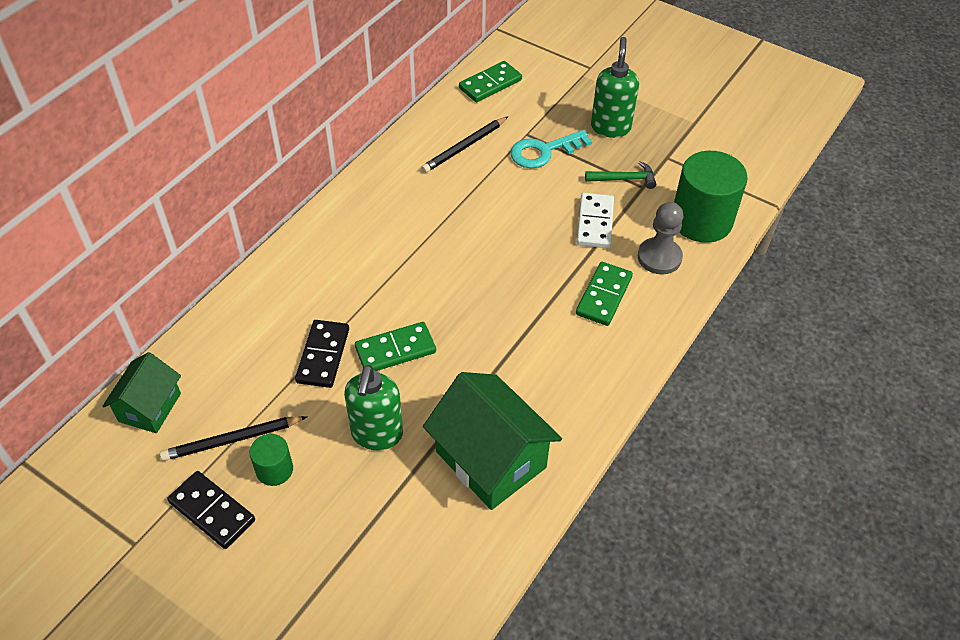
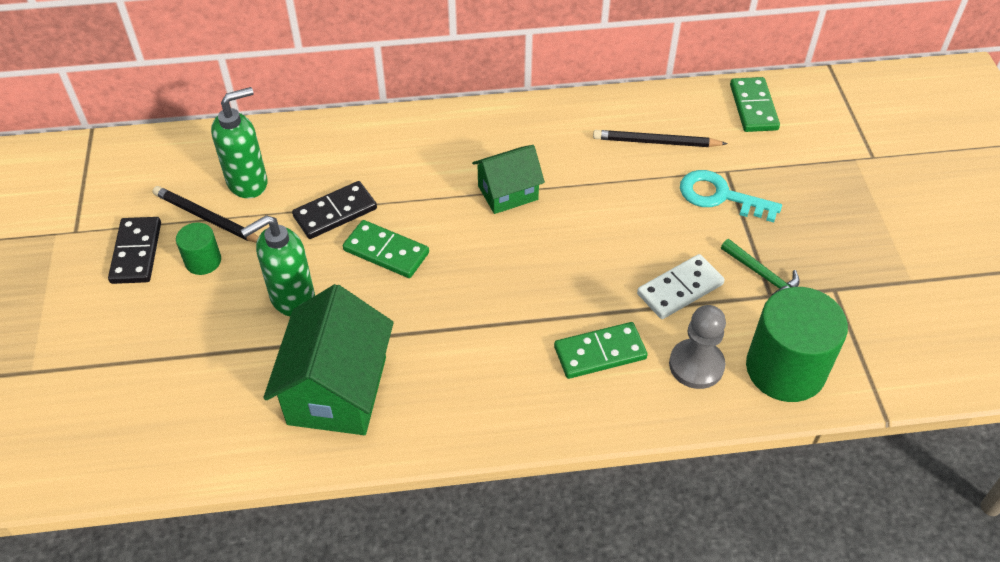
camera: 50 degrees right, 0 degrees up
green house [102,352,181,433] -> green house moved to [472,145,545,214]
green domino [459,61,522,102] -> green domino turned 75 degrees clockwise [730,77,780,132]
green soap dispenser [591,37,639,138] -> green soap dispenser moved to [211,87,268,198]

